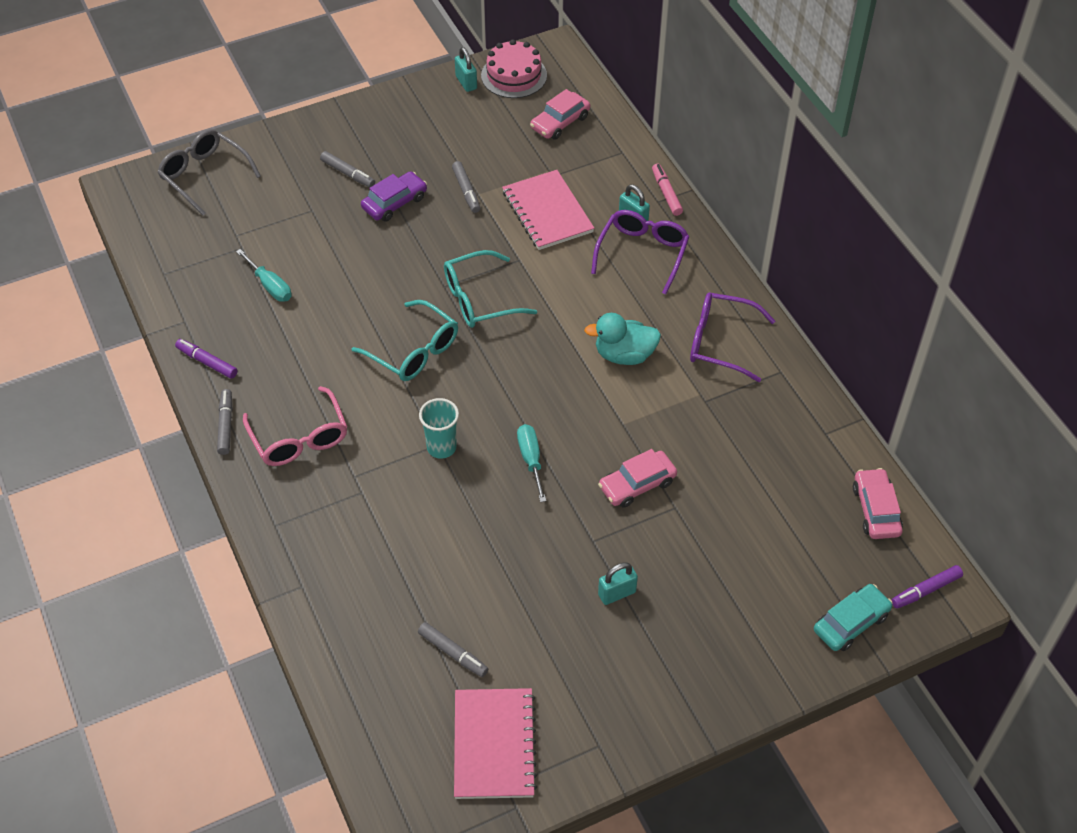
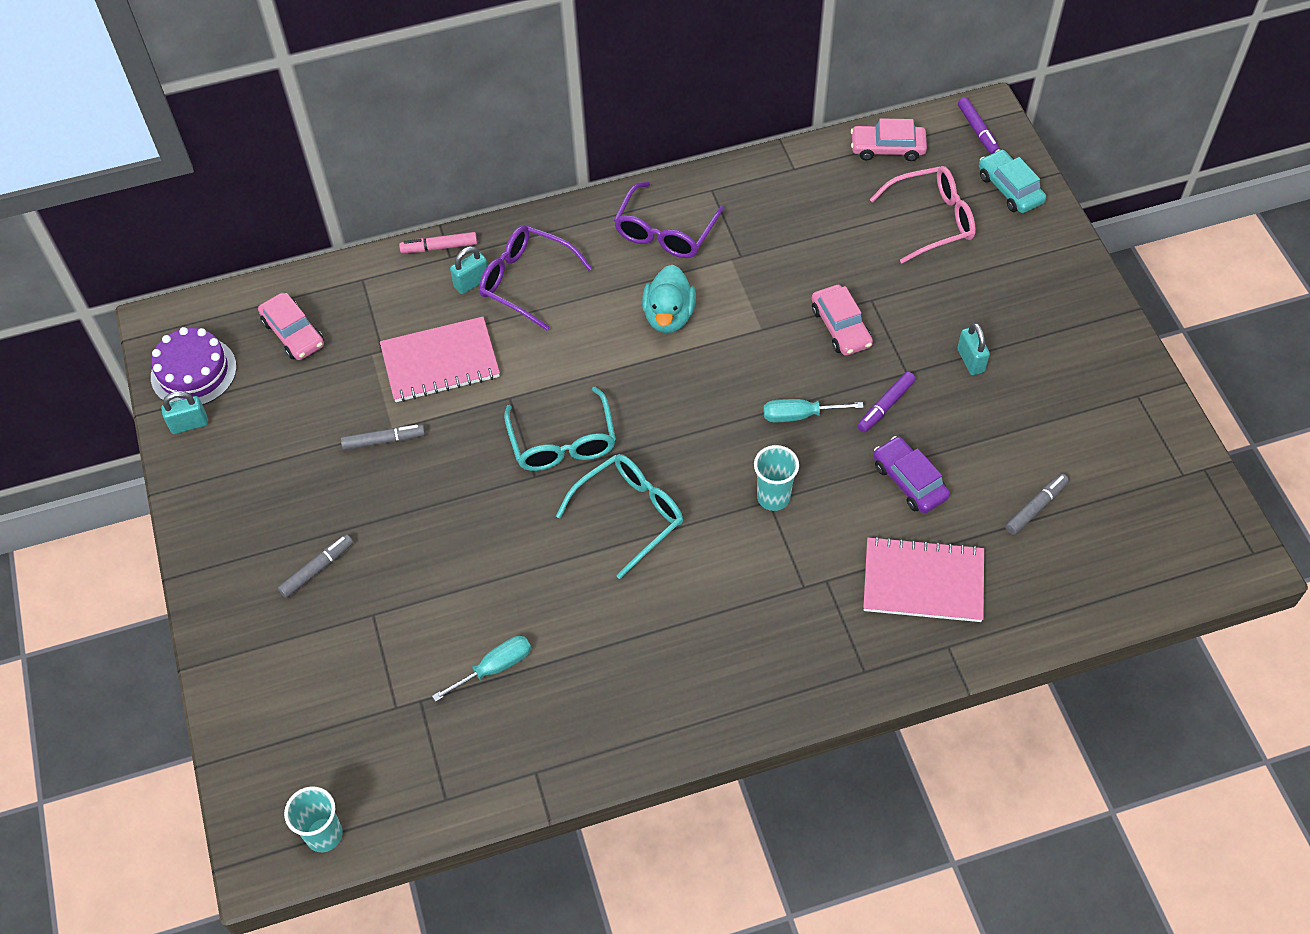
camera: 80 degrees left, 5 degrees up
grey glasses [157,129,261,216] -> none
purple marker [175,339,238,379] -> purple marker moved to [857,371,916,433]
grey marker [217,389,232,455] -> none
pink glasses [243,386,347,466] -> pink glasses moved to [870,166,976,263]
purple car [361,171,427,221] -> purple car moved to [873,436,950,513]
pink notebook [454,688,537,799] -> pink notebook moved to [863,536,984,622]
pink cake [481,39,547,98] -> purple cake [151,327,237,405]
none -> turquoise cup [284,787,343,852]

